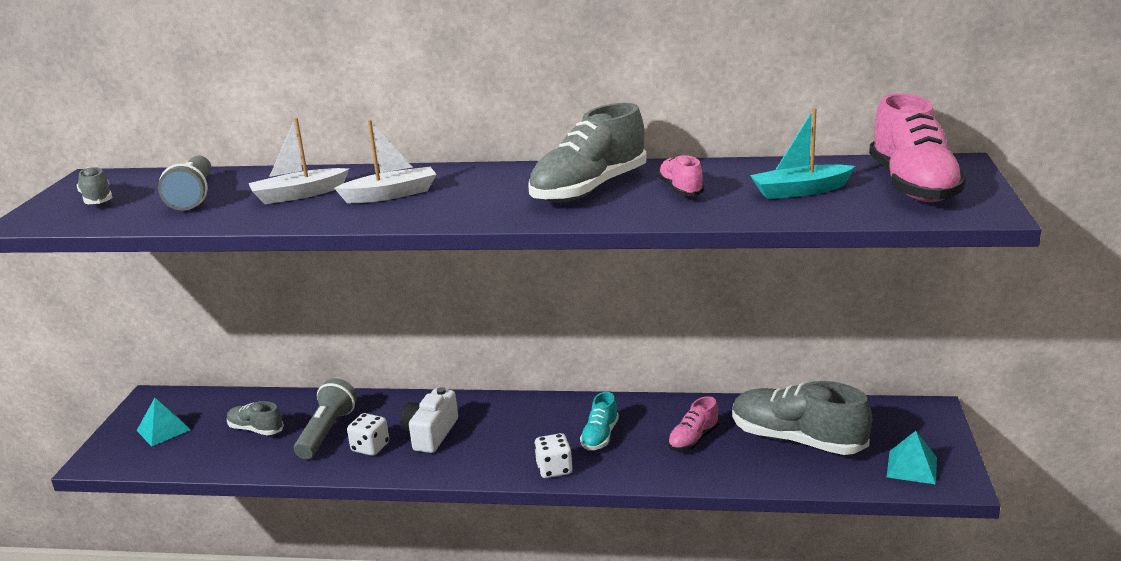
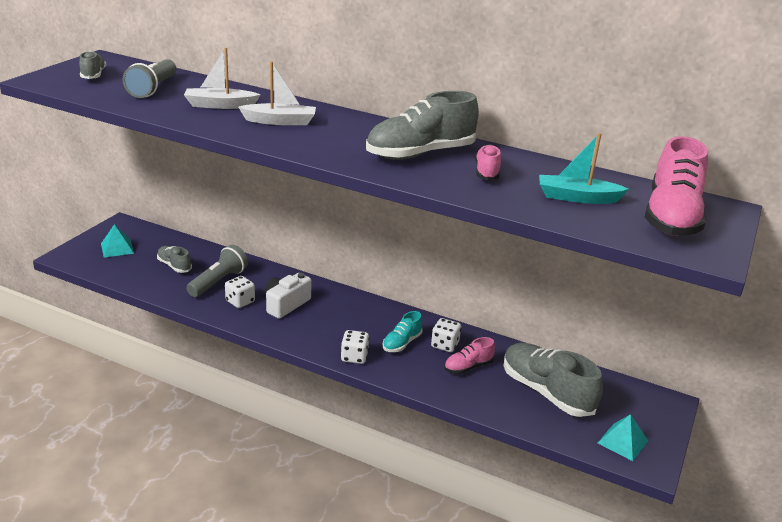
camera: 15 degrees right, 5 degrees up
none -> white dice [431,318,461,352]

